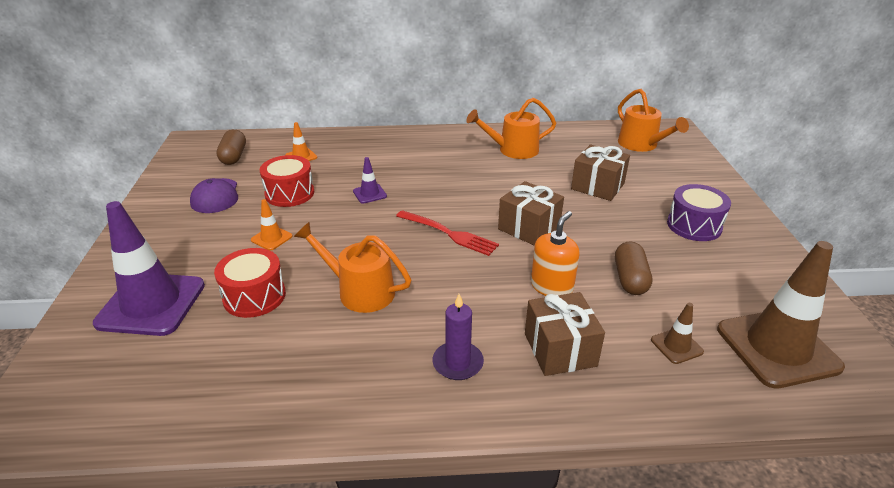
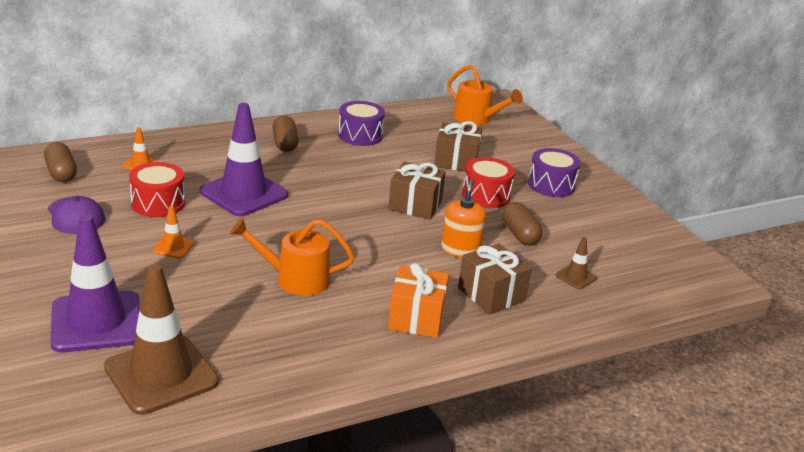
camera: 25 degrees left, 5 degrees down
red drum [214,248,286,318] -> red drum moved to [462,157,515,208]
purple traffic cone [353,157,387,204] -> purple traffic cone [200,103,288,217], size x2.29
red fork [396,210,499,256] -> none
purple candle [432,294,484,380] -> orange gift [388,263,449,338]
orange watering can [466,97,556,159] -> purple drum [338,101,385,146]
brown traffic cone [717,241,845,389] -> brown traffic cone moved to [104,264,219,415]
none -> brown capsule [273,116,299,152]

